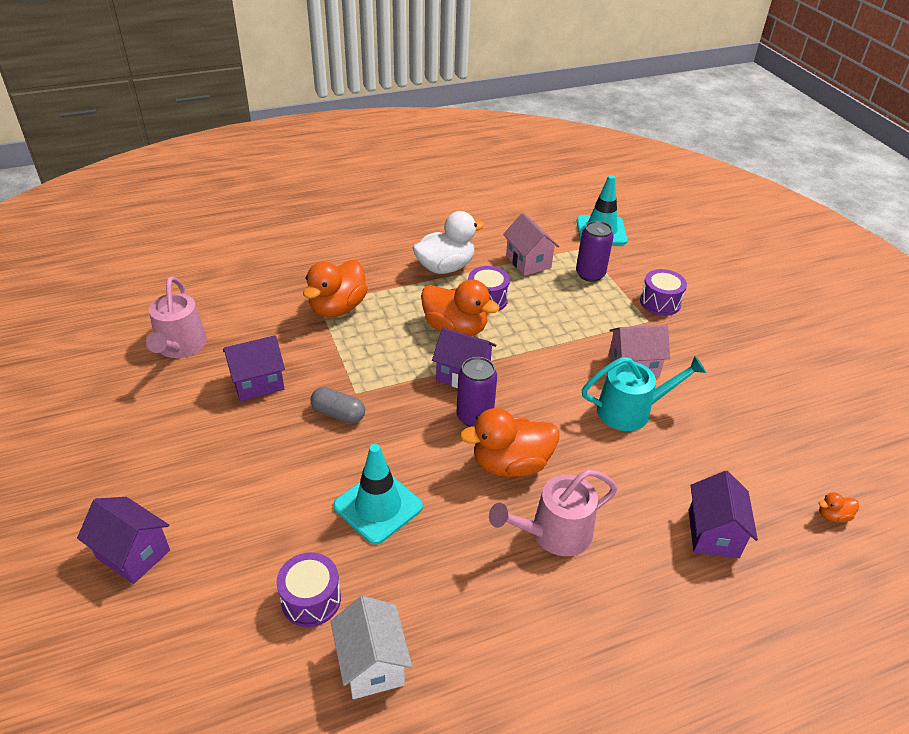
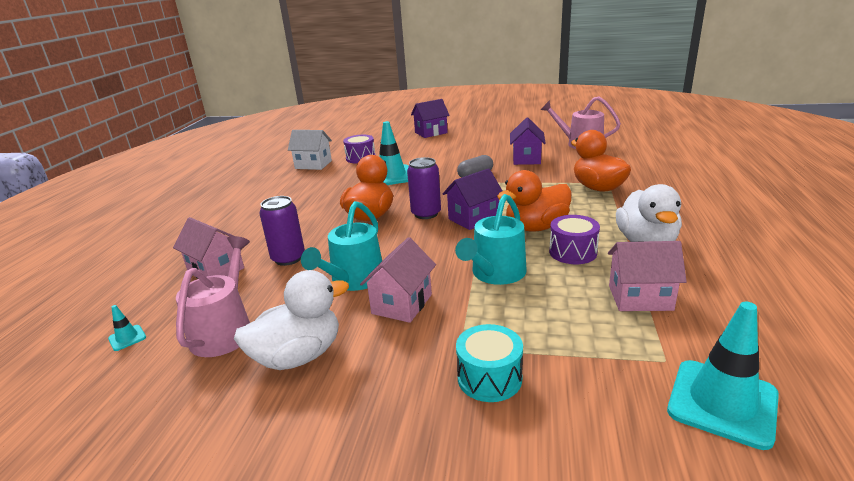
camera: 125 degrees right, 15 degrees down
pink watering can [489,469,617,556] -> pink watering can moved to [176,236,250,357]
purple can [576,221,614,282] -> purple can moved to [259,196,305,266]
purple drum [640,269,687,316] -> turquoise drum [456,324,523,402]
purple house [689,471,758,558] -> pink house [173,217,244,279]
orange duck [819,492,859,522] -> turquoise traffic cone [108,305,146,351]
none -> white duck [234,270,349,370]
none -> turquoise watering can [455,194,527,285]

